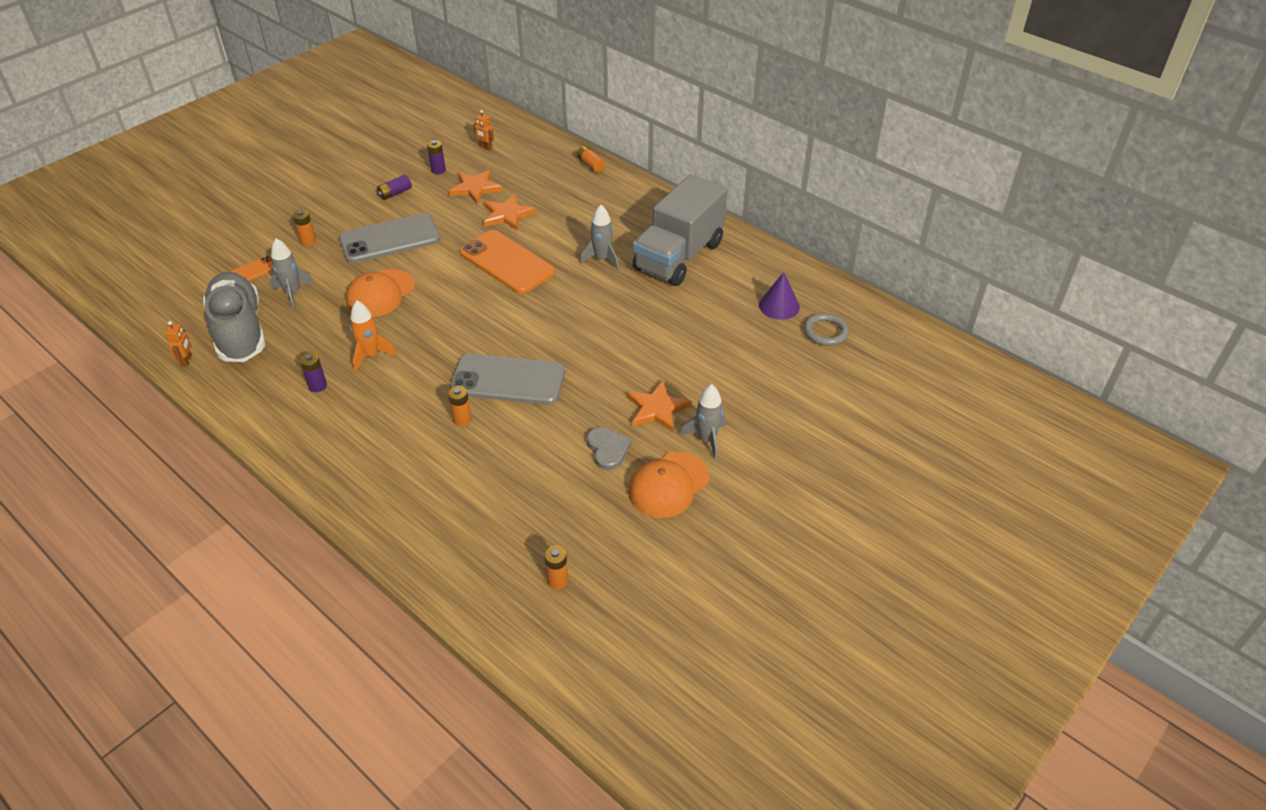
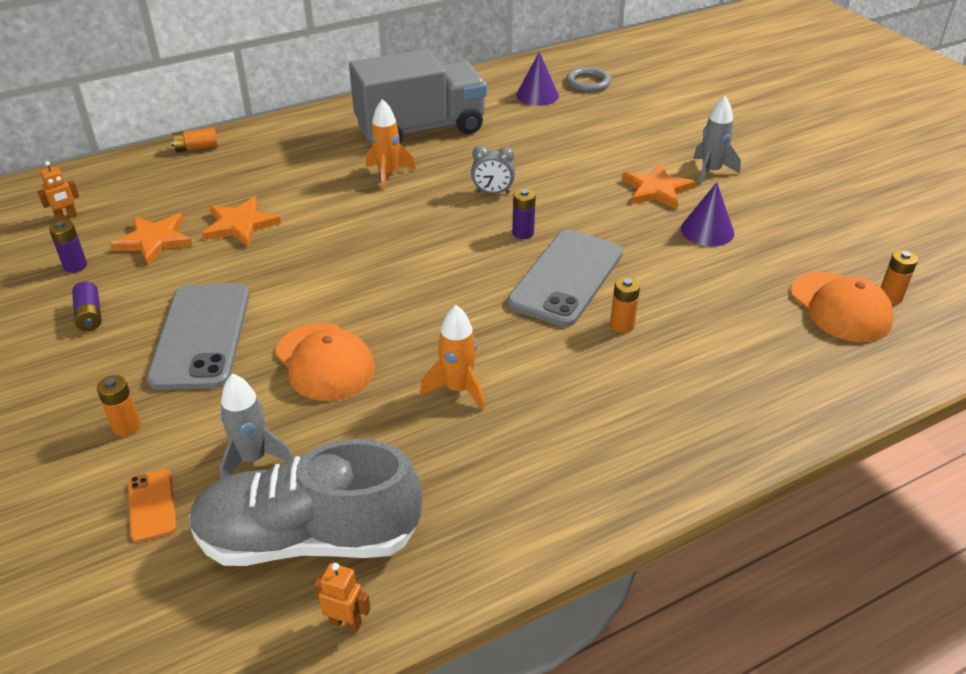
camera: 70 degrees left, 5 degrees down
purple battery [300,352,327,392] -> purple battery moved to [512,188,536,239]
orange phone [460,230,555,294] -> none
grey rocket [580,205,619,270] -> orange rocket [366,99,416,191]
grey heart [587,427,632,470] -> purple cone [681,182,734,246]
orange cap [628,452,709,518] -> orange cap moved to [791,272,894,342]
grey truck [633,174,727,286] -> grey truck turned 75 degrees counterclockwise [349,49,487,144]
none -> grey clock [471,145,515,194]

